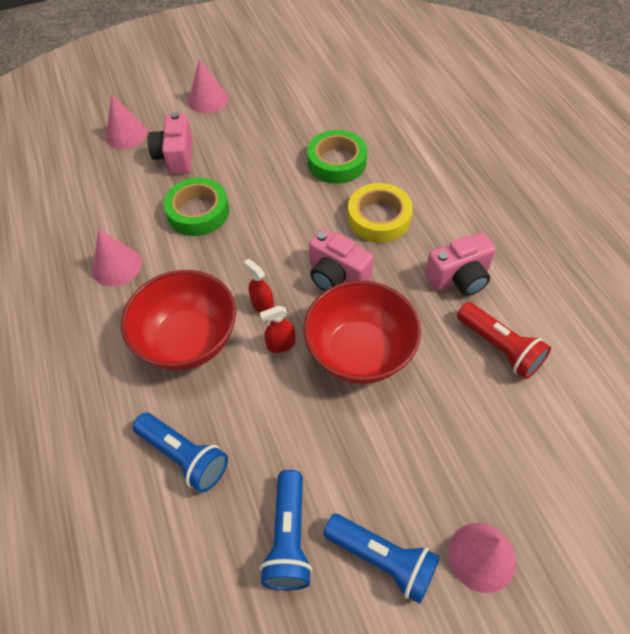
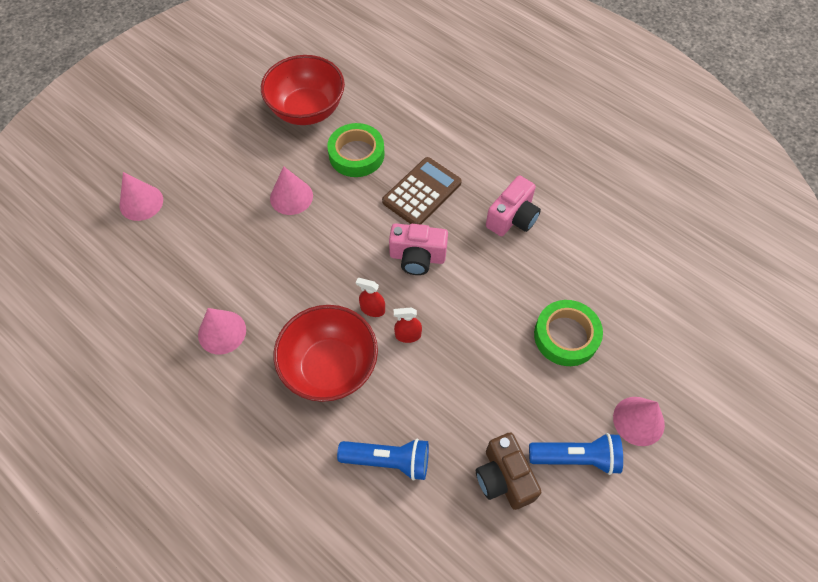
camera: 30 degrees left, 5 degrees up
pink camera [147,112,192,174] -> none
green tape [163,178,229,236] -> green tape moved to [534,300,603,366]
pink cone [188,59,228,113] -> pink cone moved to [270,166,313,215]
red spray bottle [260,306,295,353] -> red spray bottle turned 45 degrees clockwise [394,308,422,343]
blue flashlight [260,470,312,590] -> brown camera [476,432,541,510]
red bowl [303,280,421,384] -> red bowl moved to [261,55,345,125]
yellow tape [348,183,413,243] -> brown calculator [382,157,462,224]
red flashlight [457,302,551,379] -> none

